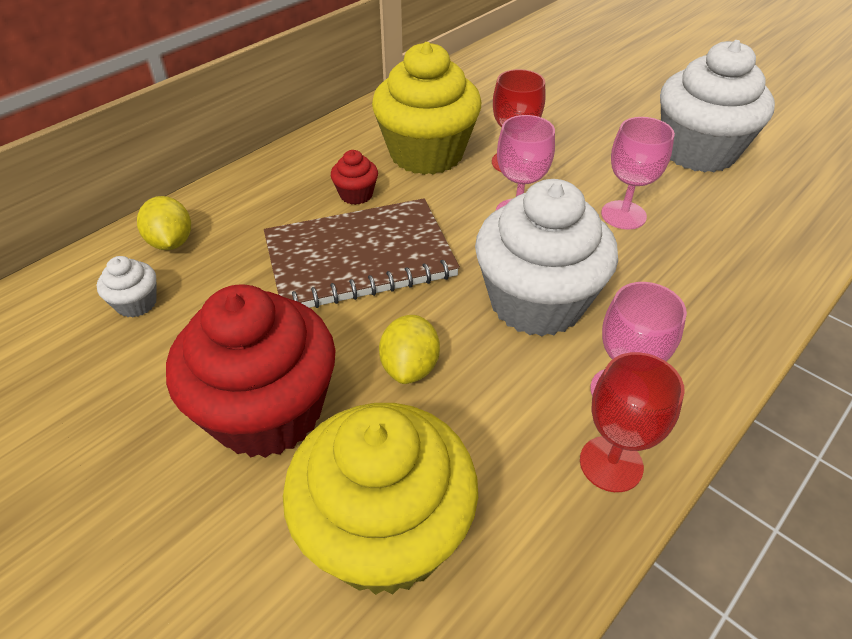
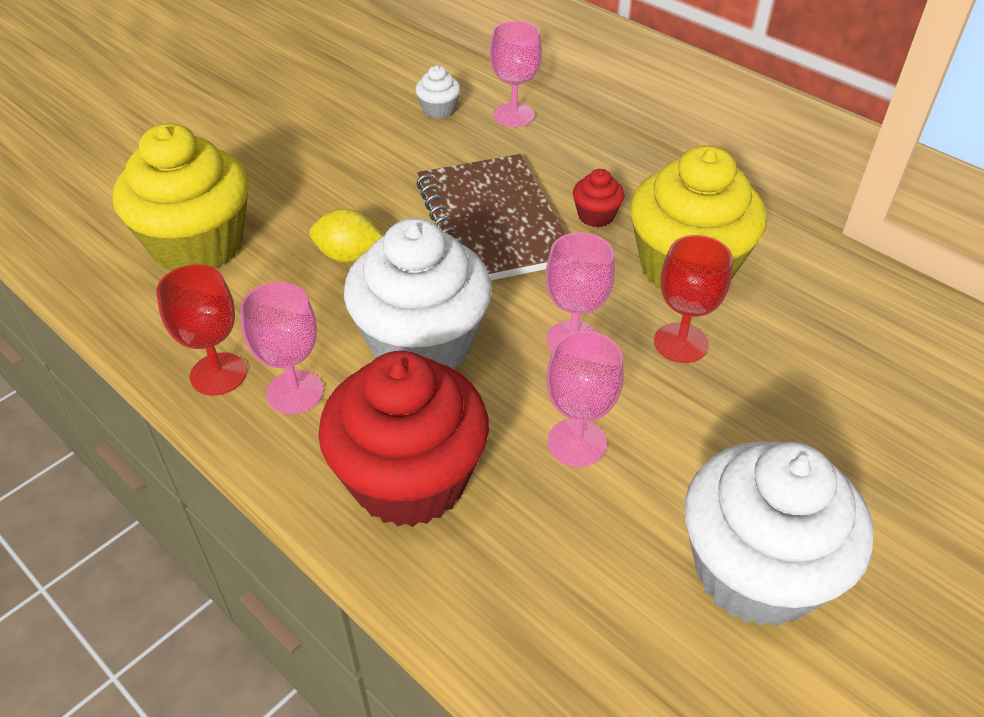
camera: 90 degrees right, 0 degrees up
yellow lemon [137,196,191,250] -> pink goblet [490,21,542,127]
red cupcake [166,285,336,458] -> red cupcake moved to [318,351,489,527]

